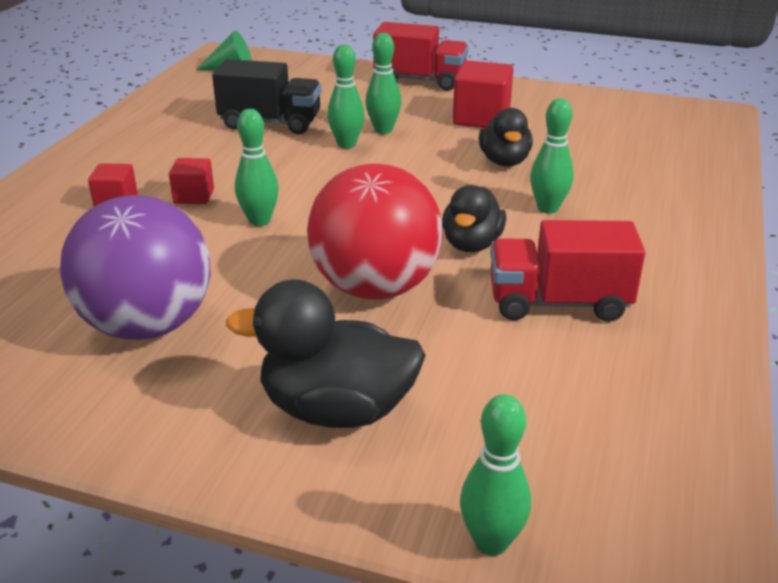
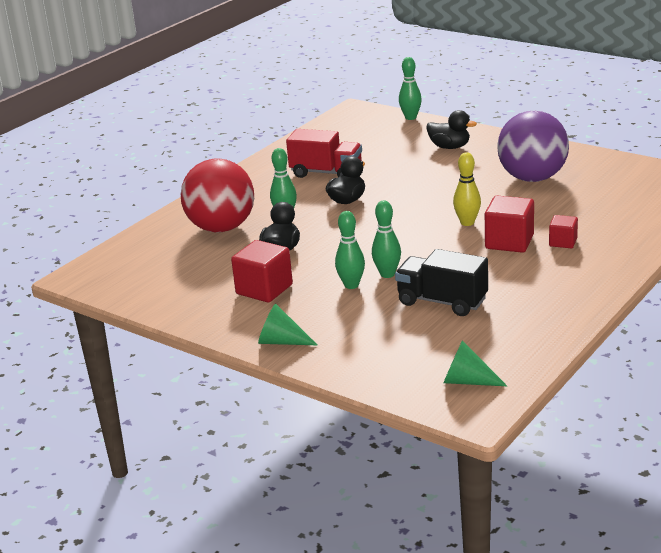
camera: 160 degrees left, 5 degrees down
red cube [169,158,214,204] -> red cube [485,196,534,253], size x1.71
black duck [226,280,426,428] -> black duck [426,110,477,149], size x0.66
green bowling pin [235,109,279,226] -> yellow bowling pin [453,152,481,226]
red ball [307,164,443,300] -> red ball moved to [181,159,254,232]
red truck [373,22,468,91] -> green cone [258,304,317,345]

